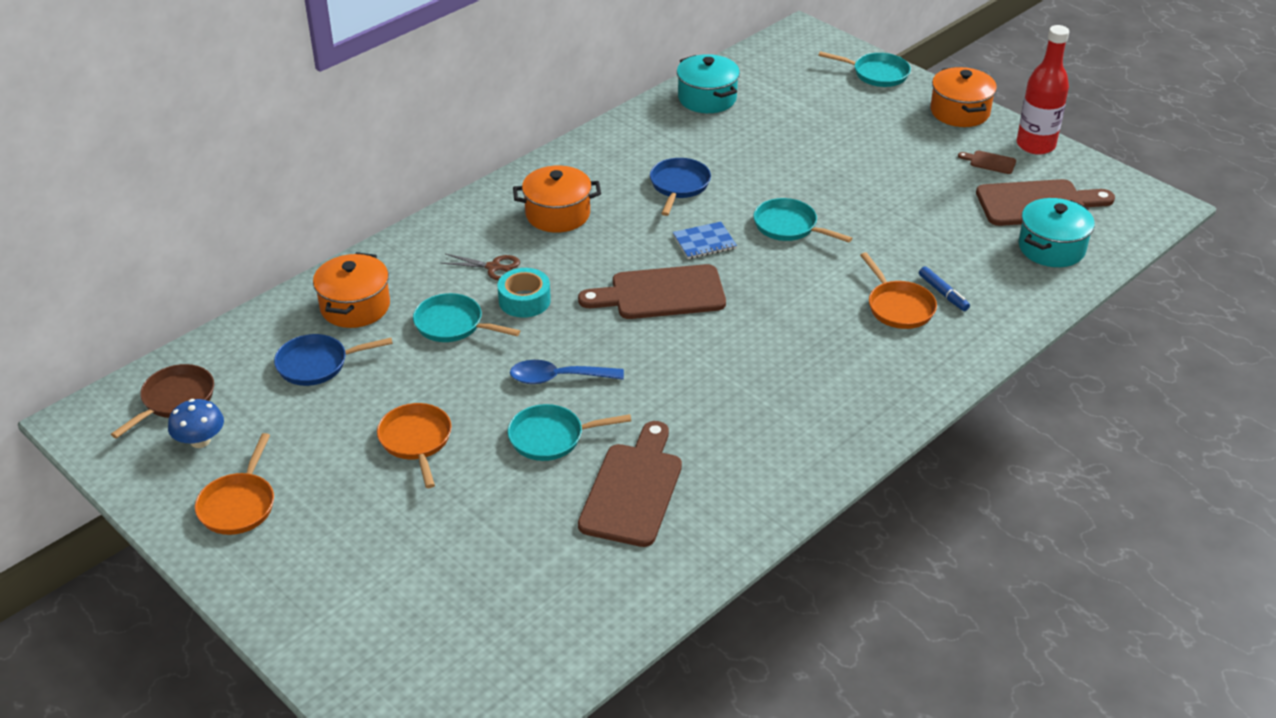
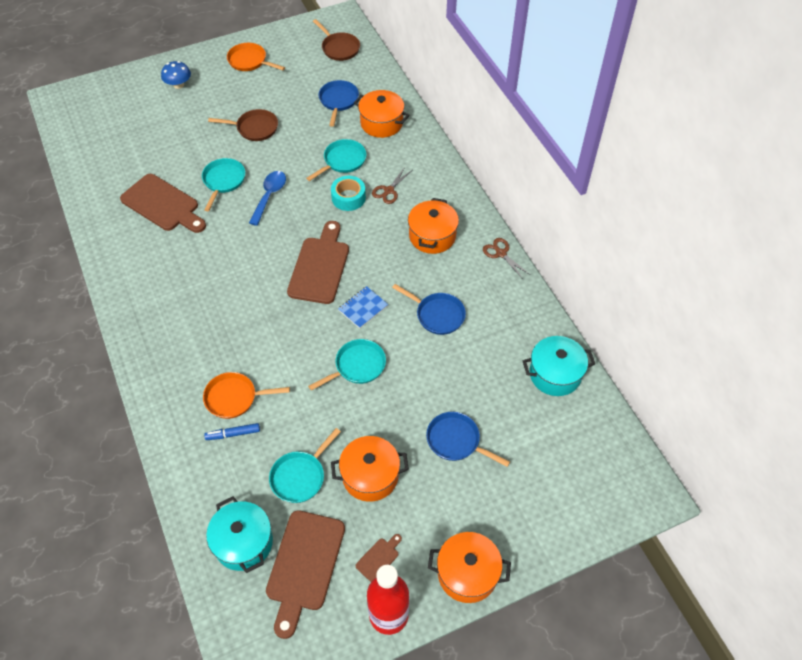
camera: 110 degrees right, 15 degrees up
blue mushroom [168,399,224,448] -> blue mushroom moved to [161,61,191,89]
orange pan [377,403,452,488] -> brown pan [208,109,278,141]
blue notebook [673,222,737,259] -> blue notebook turned 45 degrees clockwise [338,286,388,329]
turquoise pan [818,51,911,87] -> turquoise pan moved to [269,428,341,503]
none -> orange pot [331,436,409,502]
none -> blue pan [426,412,510,467]
none -> brown scissors [483,238,530,279]

